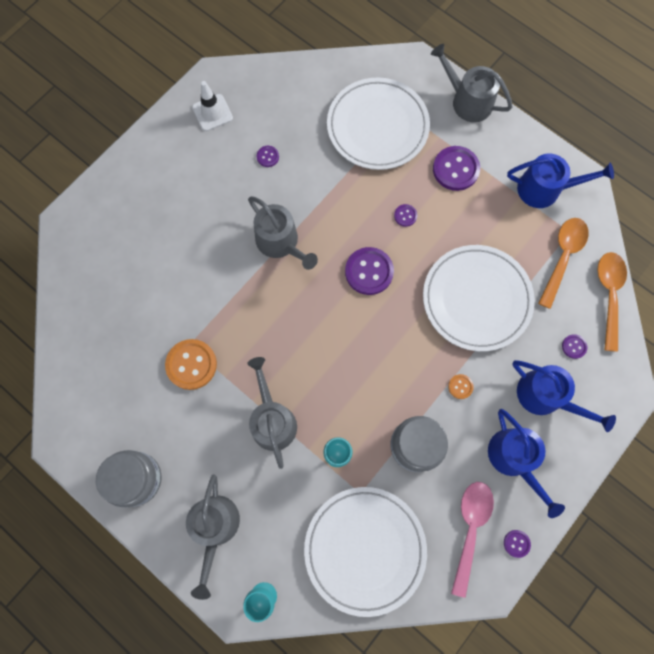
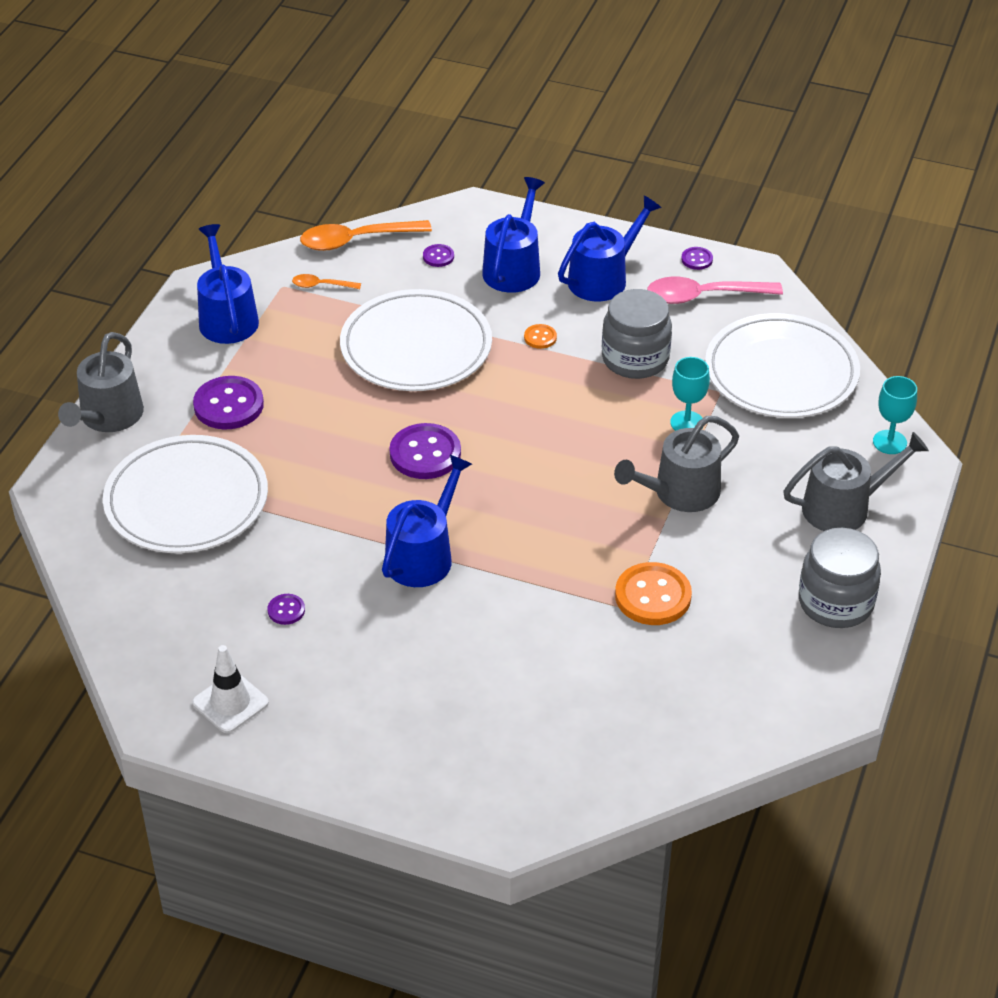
camera: 110 degrees left, 30 degrees down
grey watering can [248,196,318,270] -> blue watering can [382,455,472,587]
purple button [394,204,417,227] -> none
orange spoon [538,218,589,309] -> orange spoon [292,274,361,289], size x0.51

